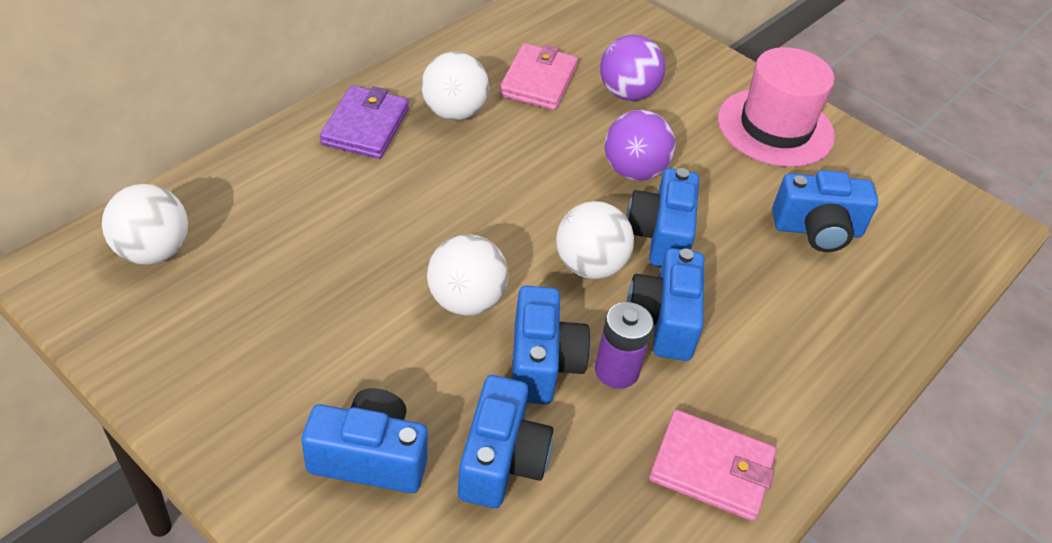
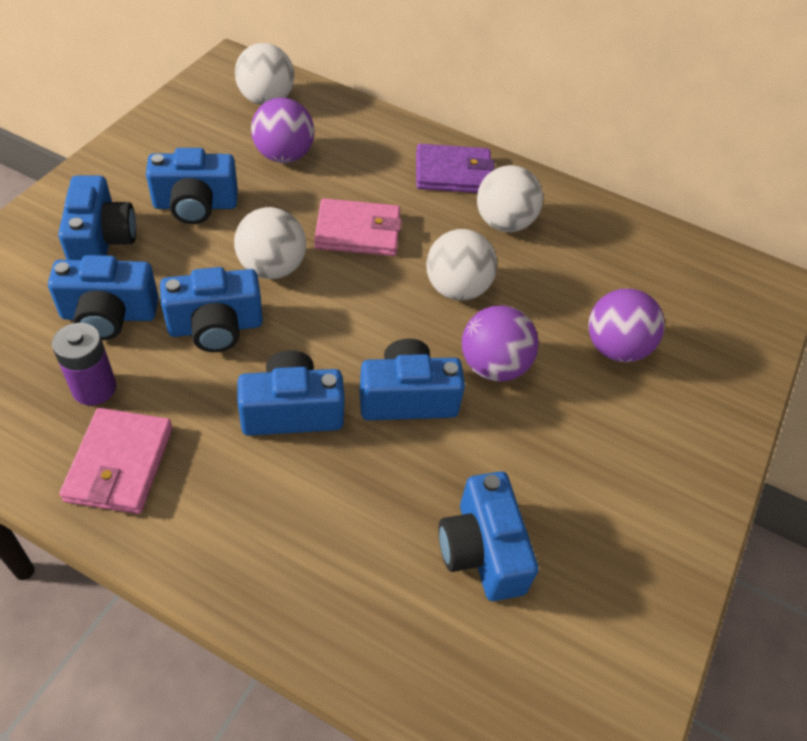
camera: 75 degrees right, 5 degrees up
pink wallet [499,43,578,110] -> pink wallet moved to [314,198,402,256]
white ball [556,201,634,279] -> white ball moved to [426,229,497,300]
purple battery [595,302,654,389] -> purple battery moved to [52,323,116,406]
pink hat [718,47,835,167] -> none
none -> blue camera [146,148,238,224]
none -> purple ball [251,98,315,163]

